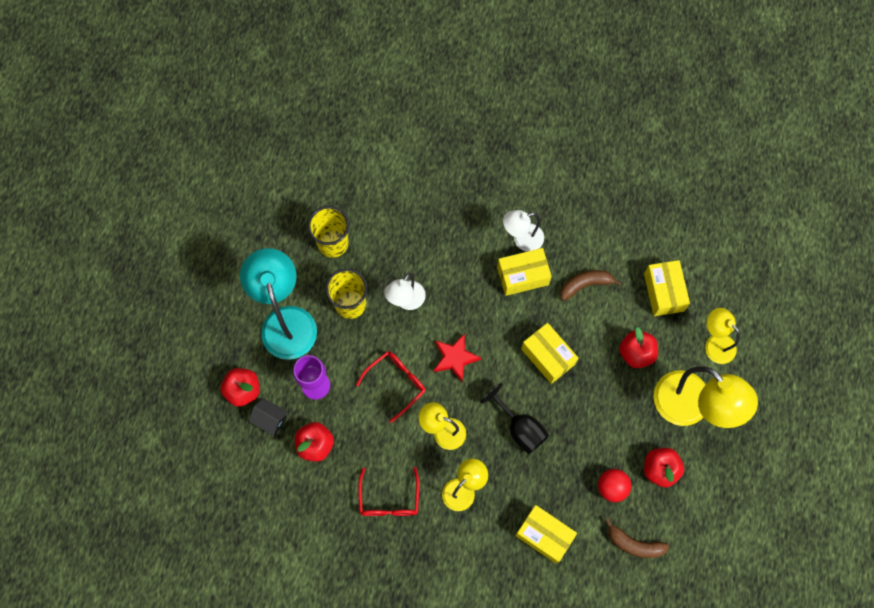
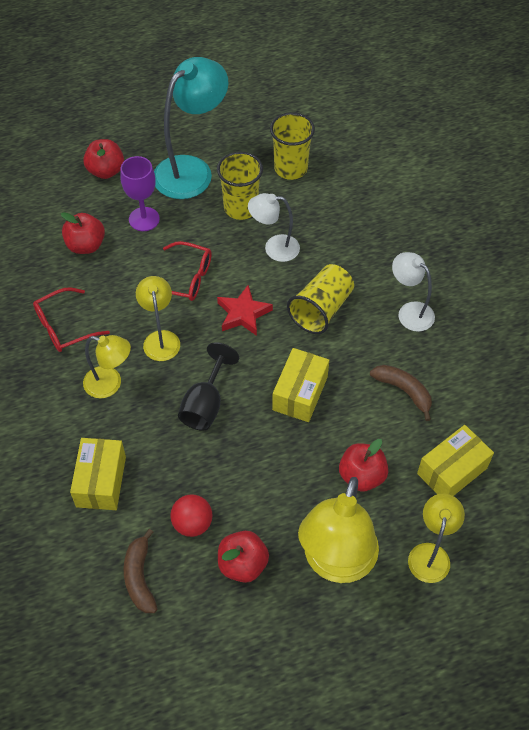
camera: 60 degrees right, 15 degrees down
black house [249,398,288,436] -> none
yellow box [497,248,552,296] -> none
none -> yellow cup [287,264,354,334]

